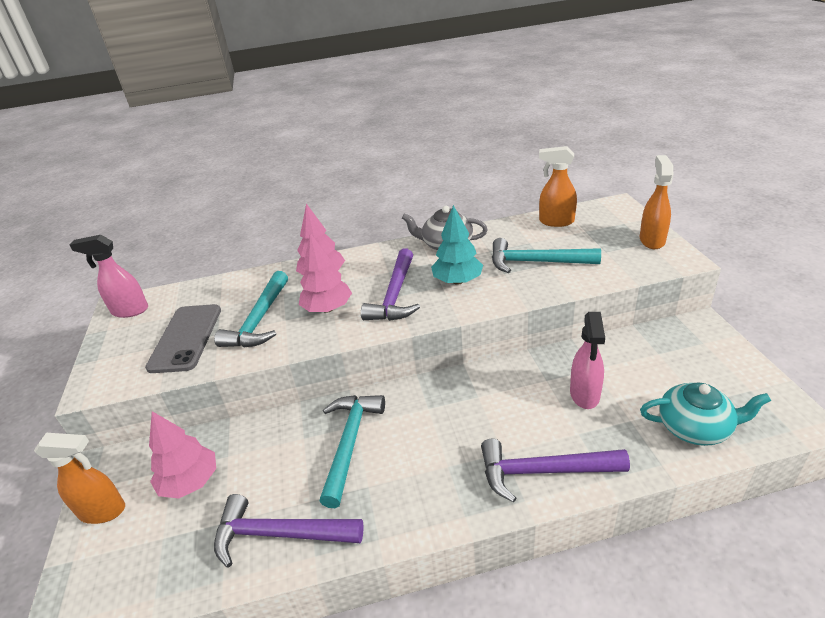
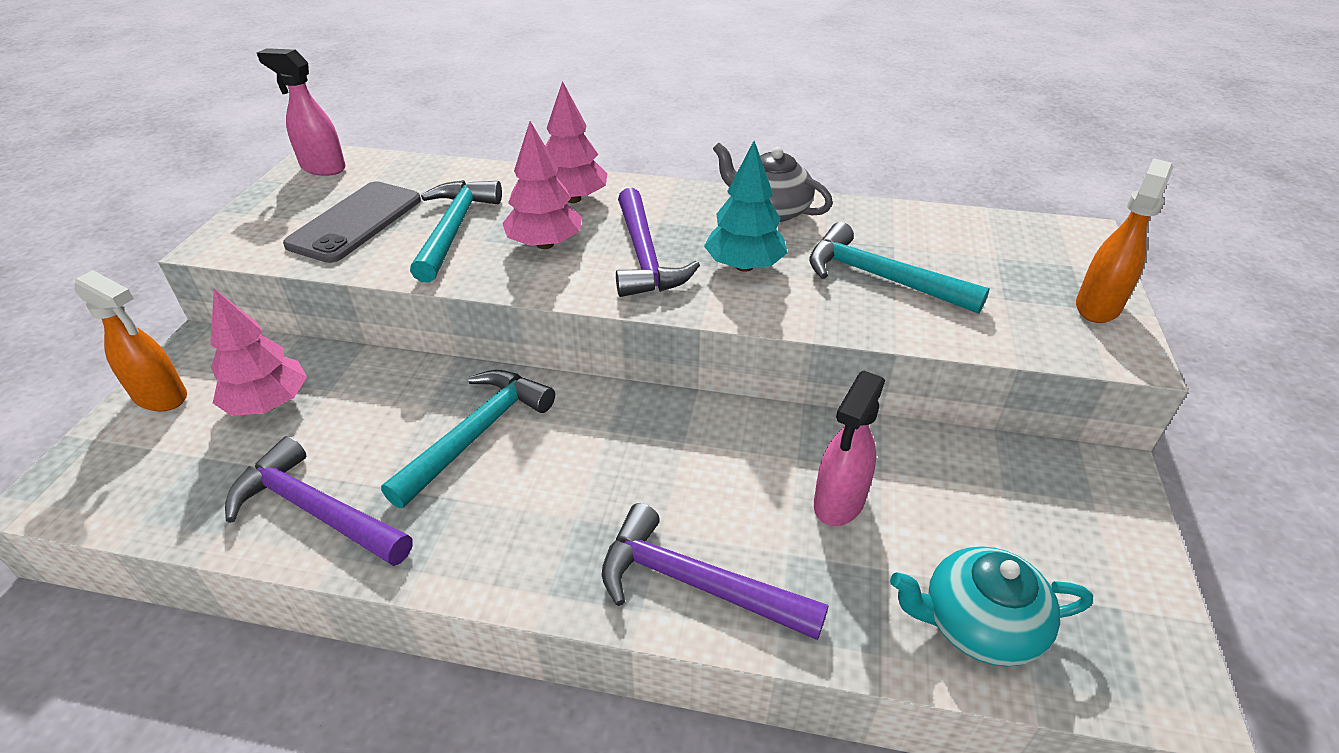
camera: 20 degrees right, 5 degrees up
turquoise hammer [214,271,288,348] -> turquoise hammer turned 150 degrees clockwise [410,180,502,283]
purple hammer [361,249,420,321] -> purple hammer turned 45 degrees counterclockwise [616,188,700,297]
orange spray bottle [539,146,577,227] -> none
turquoise teapot [640,383,771,446] -> turquoise teapot turned 150 degrees clockwise [890,546,1093,667]

